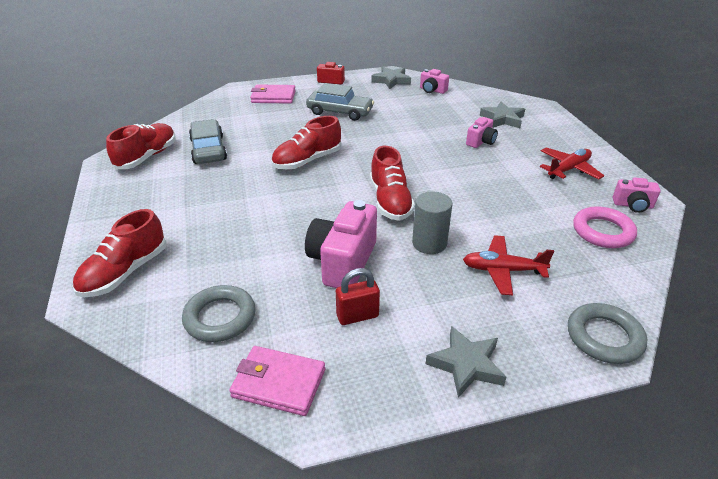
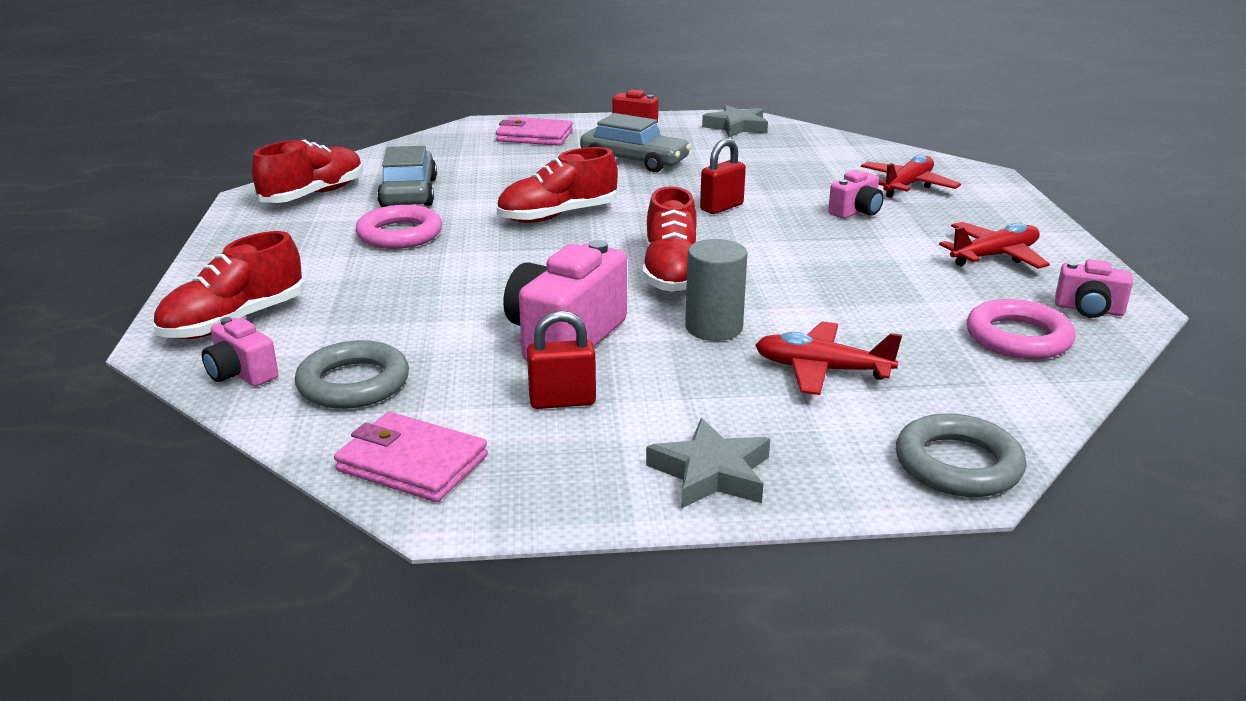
camera: 10 degrees right, 10 degrees down
pink camera [420,69,449,94] -> pink camera moved to [202,317,278,386]
grey star [480,102,525,128] -> red plane [861,154,961,198]
none -> pink ring [355,205,442,249]
none -> red padlock [700,138,746,214]

